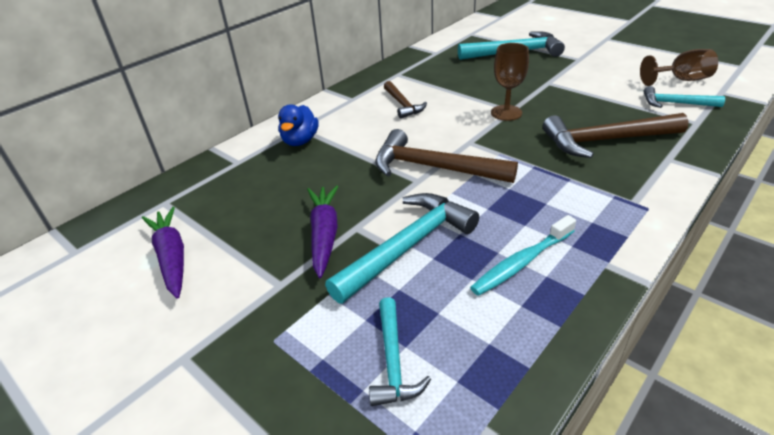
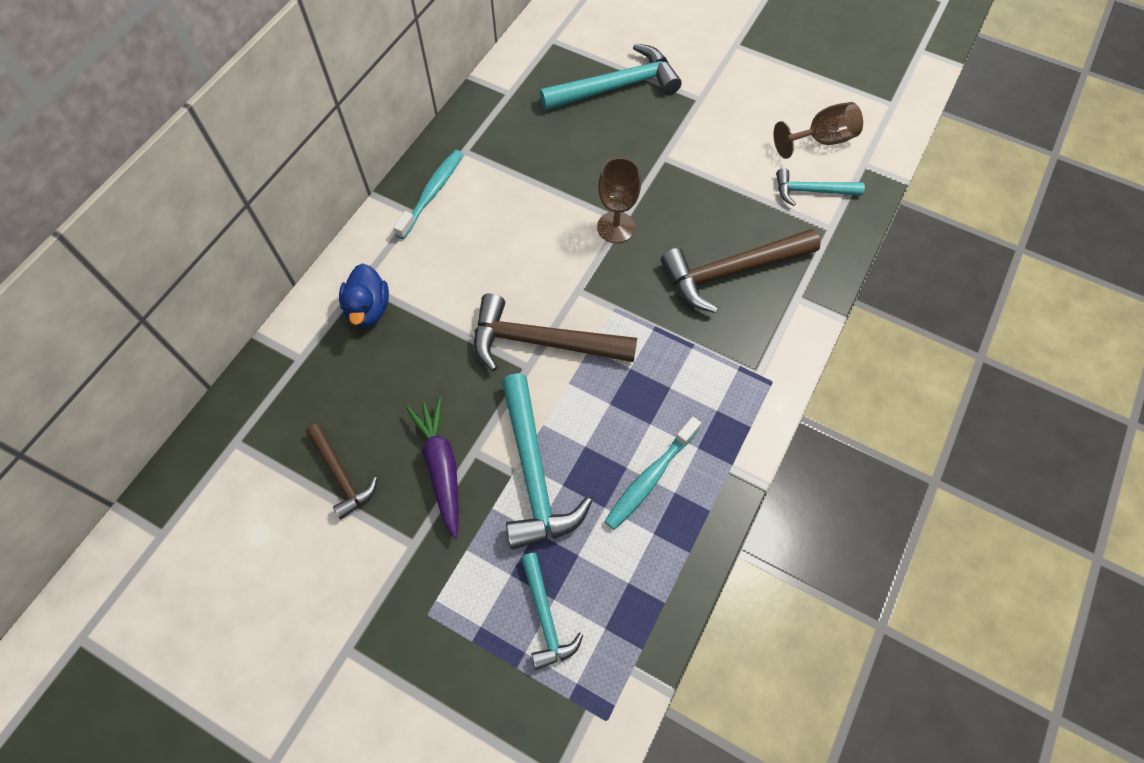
camera: 15 degrees left, 25 degrees up
purple carrot [142,207,184,299] -> none
turquoise hammer [325,193,479,304] -> turquoise hammer turned 135 degrees clockwise [502,373,592,550]
brown hammer [384,81,427,118] -> brown hammer moved to [306,424,377,519]
none -> turquoise toothbrush [393,150,463,239]

